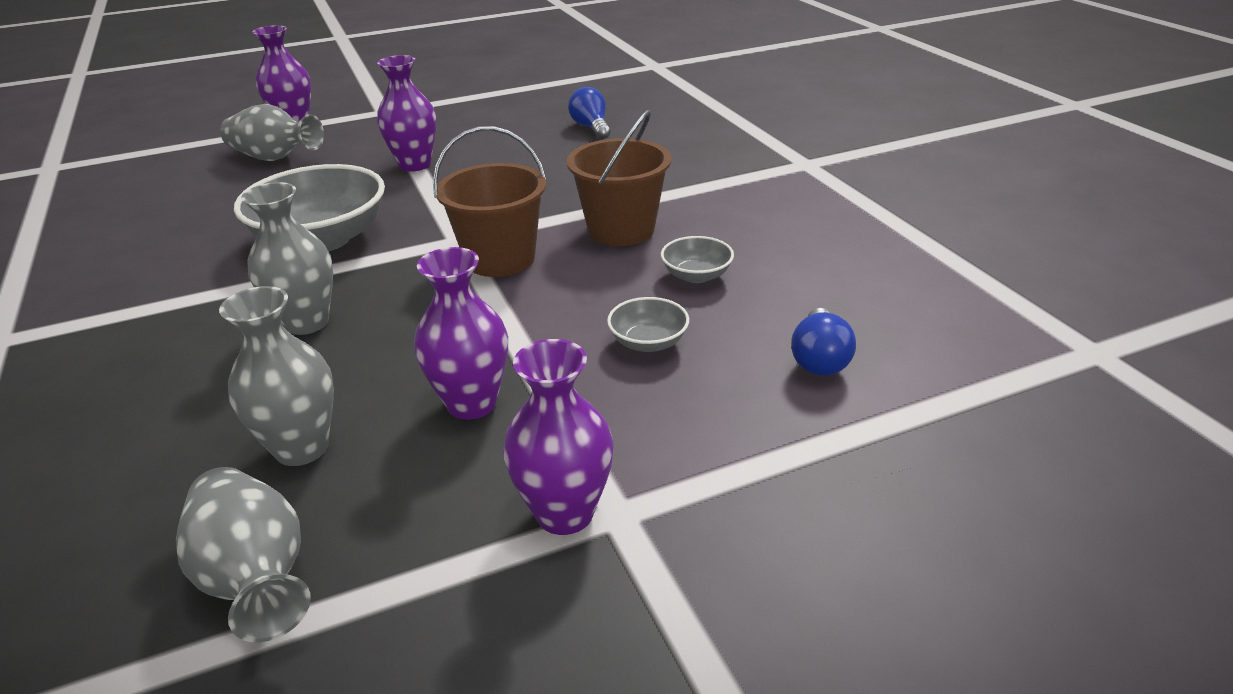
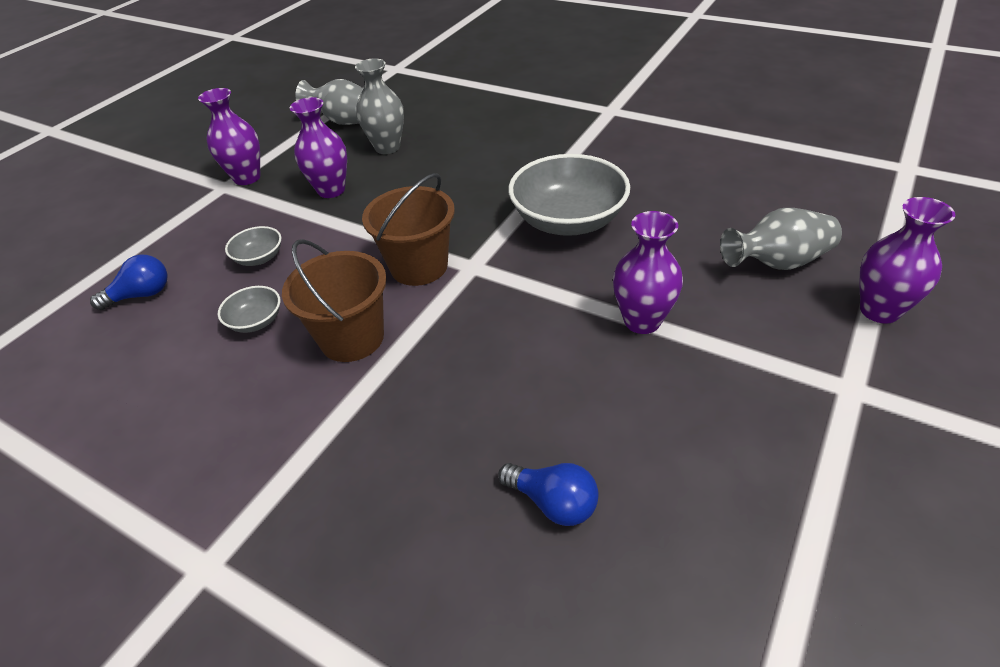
camera: 145 degrees right, 10 degrees up
grey vase [241,182,333,335] -> none
blue light bulb [791,308,856,376] -> blue light bulb turned 90 degrees clockwise [90,254,167,310]

